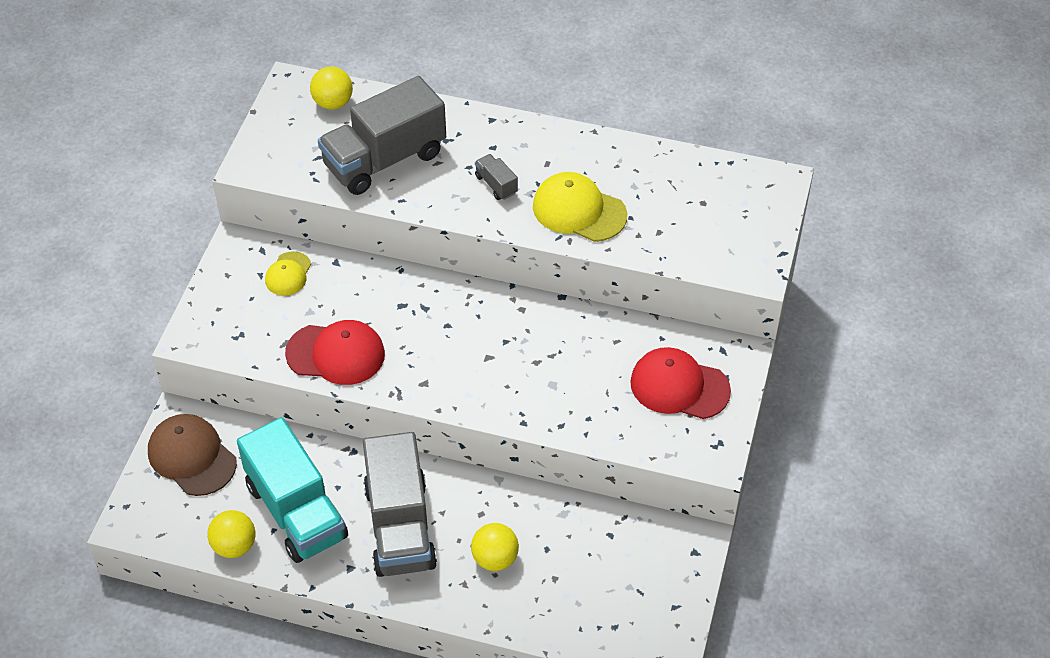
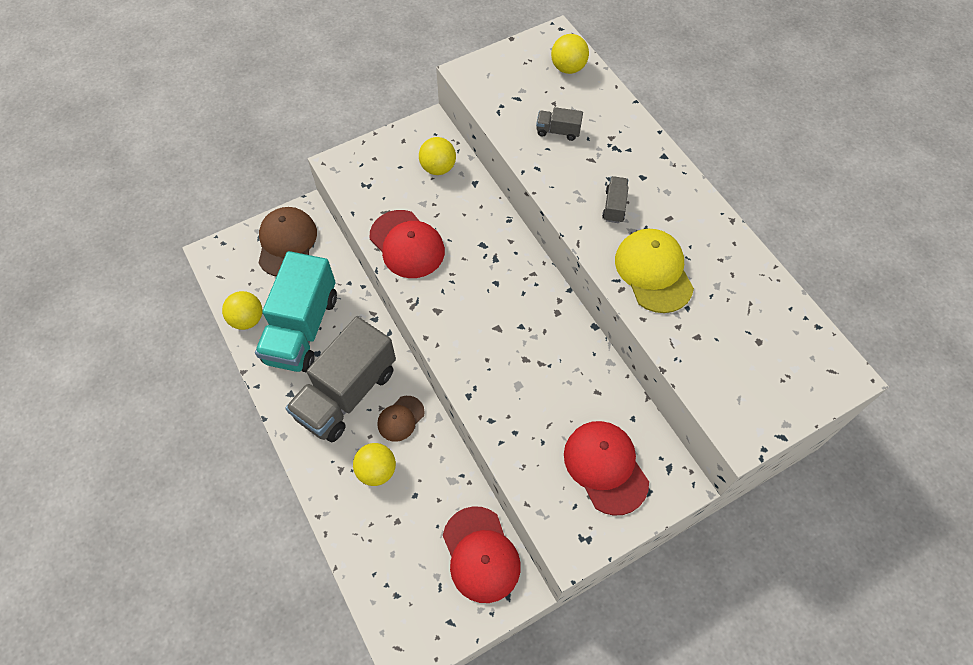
camera: 45 degrees right, 10 degrees up
yellow cap [265,251,311,296] -> yellow ball [419,137,456,175]
grey truck [318,76,446,195] -> grey truck [536,107,583,141], size x0.40
none -> brown cap [377,396,425,442]
none -> red cap [443,506,521,603]

